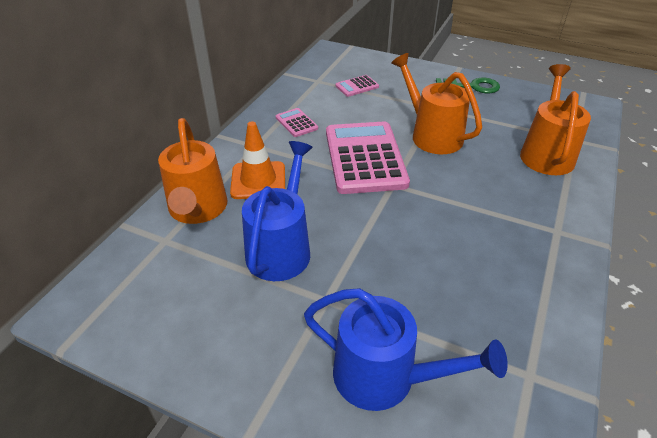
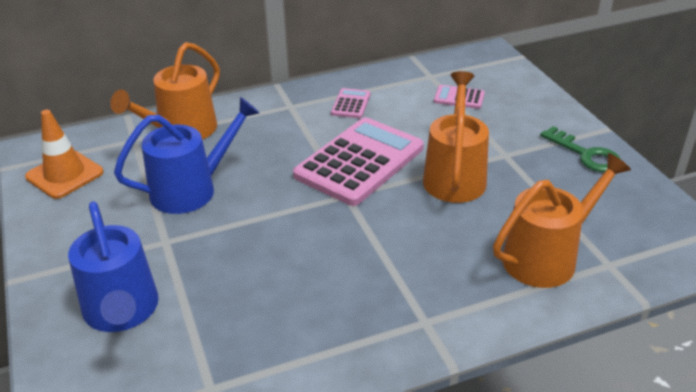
camera: 45 degrees right, 5 degrees down
orange traffic cone [230,121,285,199] -> orange traffic cone moved to [25,110,104,199]

